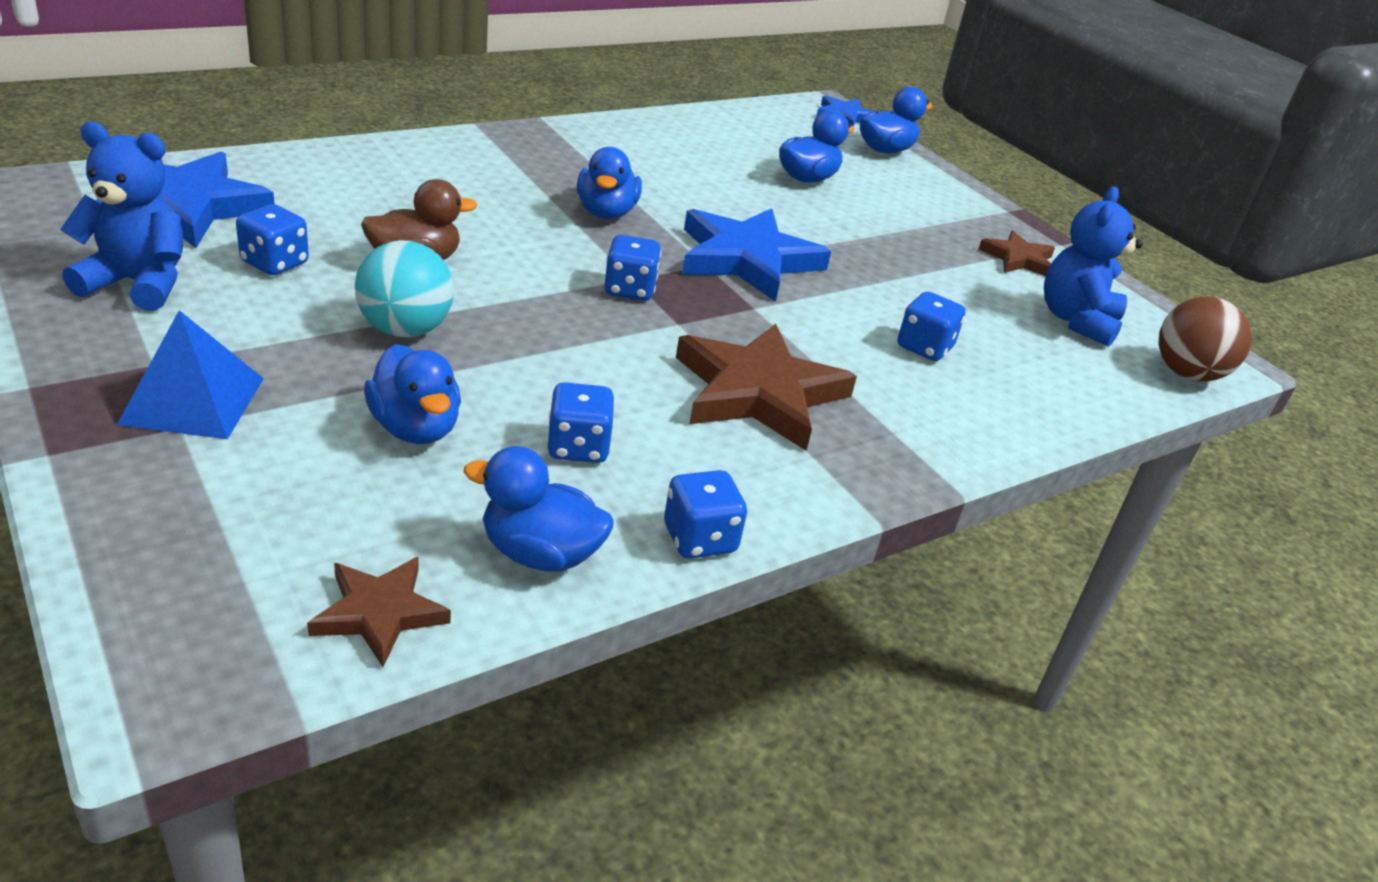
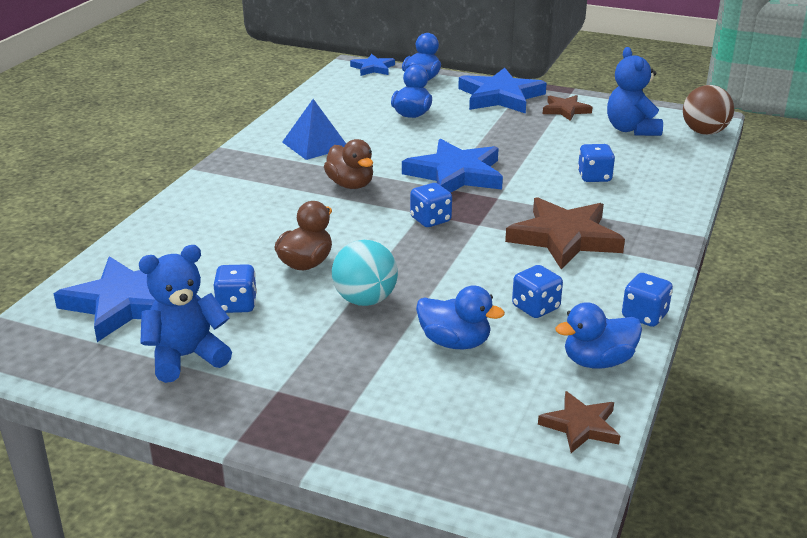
camera: 30 degrees left, 5 degrees down
blue pyramid [117,310,264,439] -> blue pyramid moved to [282,99,346,160]
blue duck [577,147,642,219] -> brown duck [324,139,373,189]
none -> blue star [458,68,547,114]

